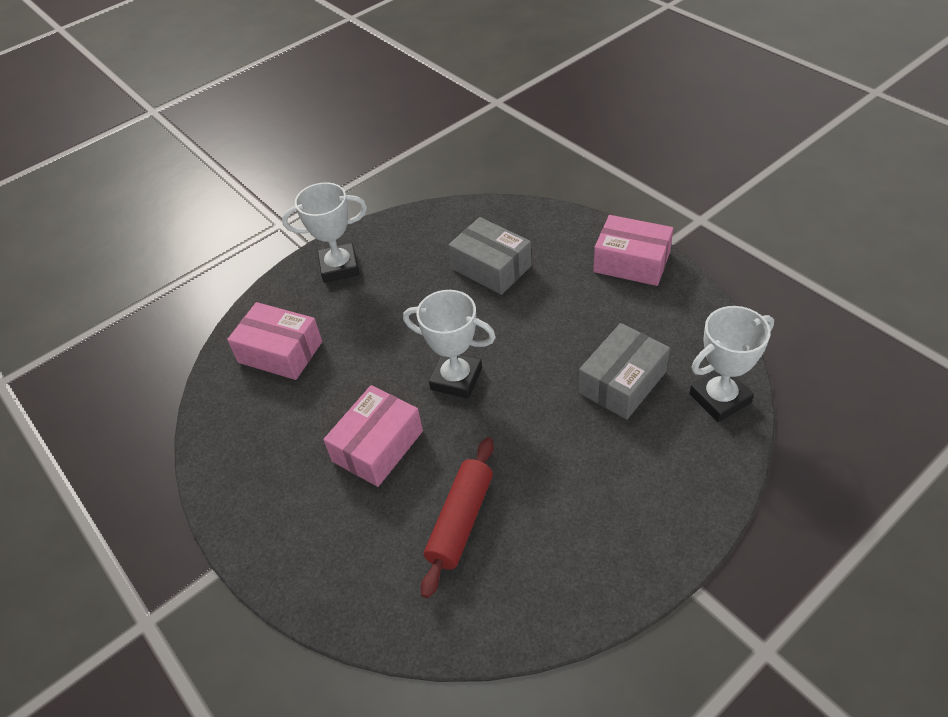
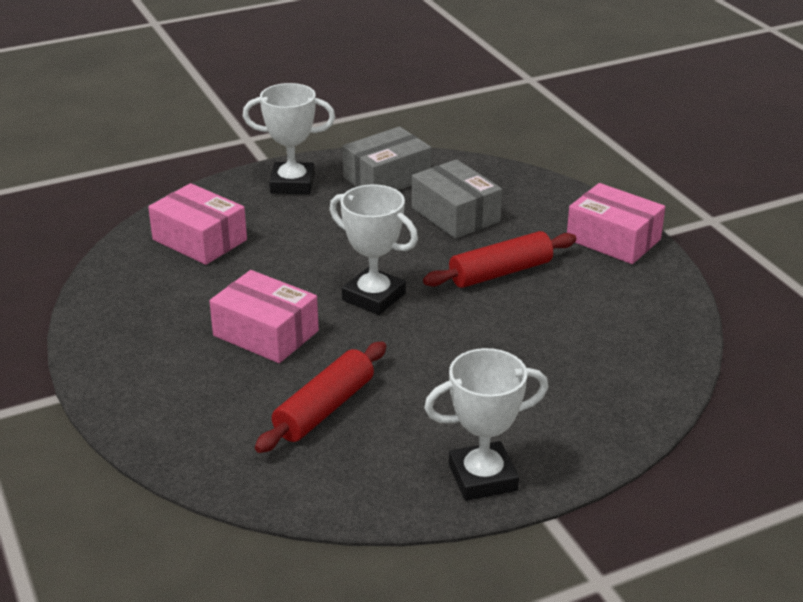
camera: 10 degrees right, 15 degrees down
pink box [323,385,423,487] -> pink box turned 75 degrees clockwise [209,270,319,363]
grey box [578,323,670,420] -> grey box moved to [342,127,431,191]
white trophy [689,306,774,422] -> white trophy moved to [424,348,548,501]
none -> red rolling pin [423,231,576,288]

